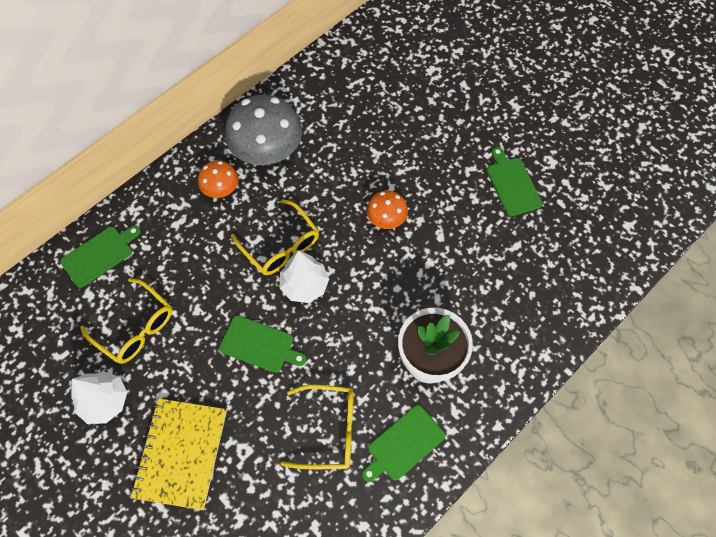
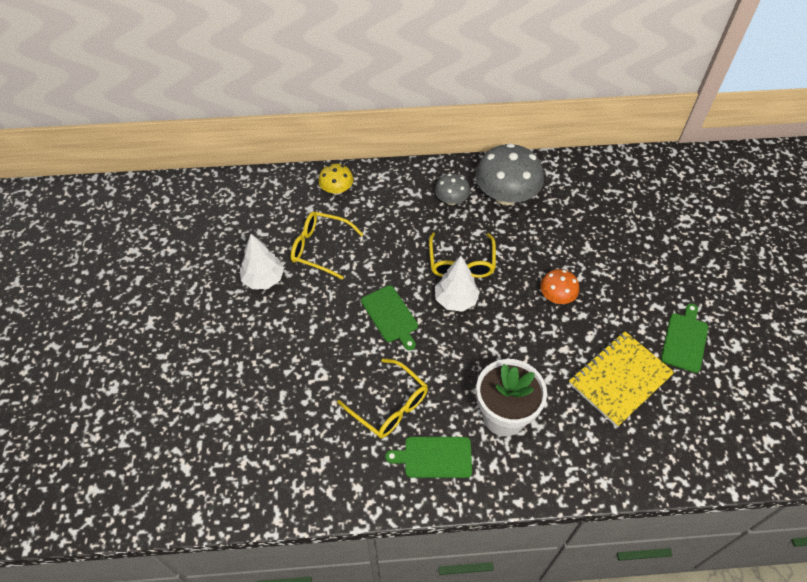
camera: 40 degrees right, 10 degrees down
green cutting board [60,226,141,288] -> yellow mushroom [318,164,353,195]
yellow glasses [80,278,172,364] -> yellow glasses turned 120 degrees clockwise [291,211,364,279]
yellow notebook [131,398,227,510] -> yellow notebook moved to [569,331,674,427]
orange mushroom [198,160,238,198] -> grey mushroom [435,174,470,205]

